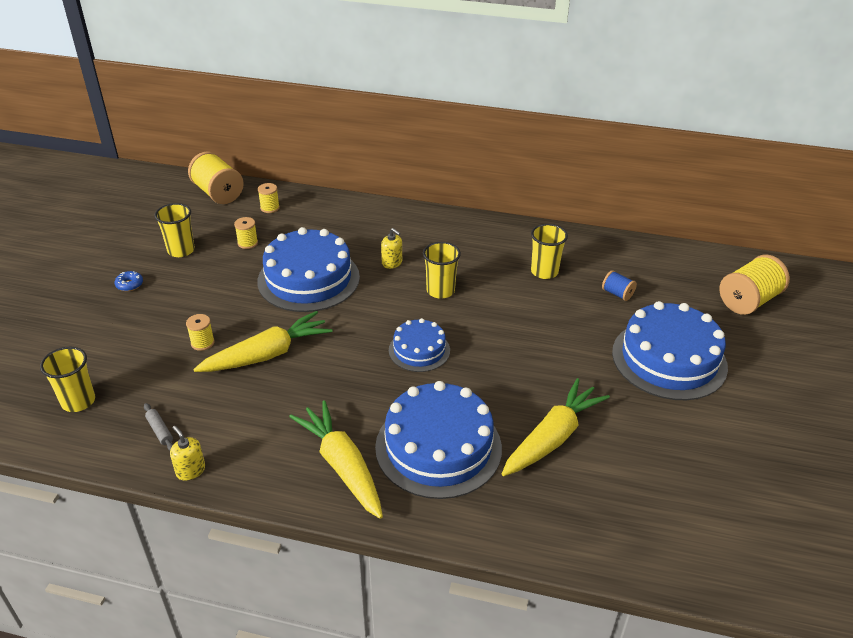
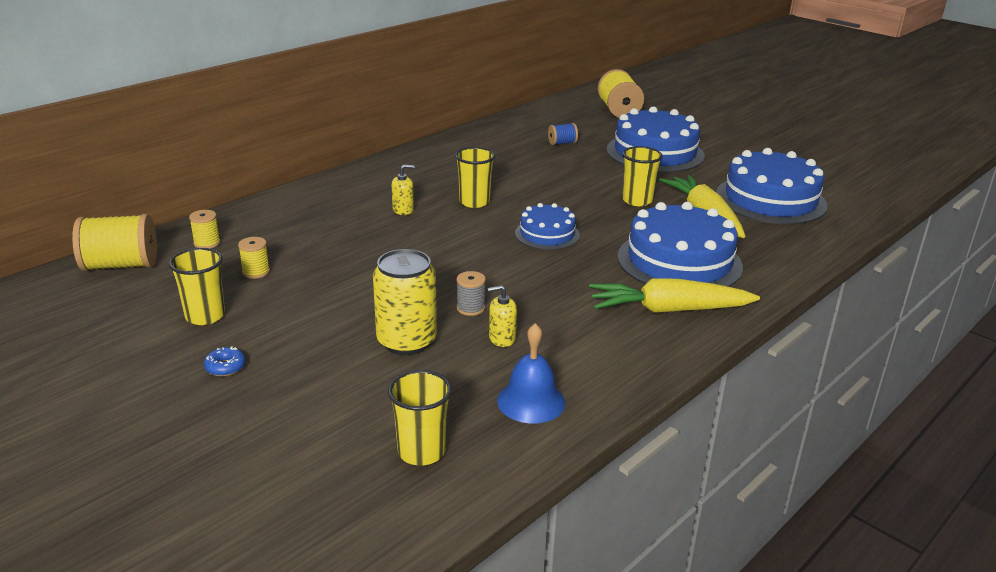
camera: 60 degrees left, 10 degrees down
grey rolling pin [144,403,173,451] -> blue bell [497,323,565,423]
yellow soap dispenser [170,426,205,481] -> yellow soap dispenser moved to [488,285,517,347]
yellow spool [186,314,215,351] -> yellow can [373,249,437,355]
yellow carrot [193,311,333,372] -> grey spool [457,271,486,316]
blue cake [257,227,360,312] -> blue cake moved to [716,148,827,224]
yellow cup [531,224,568,279] -> yellow cup moved to [623,146,663,206]

